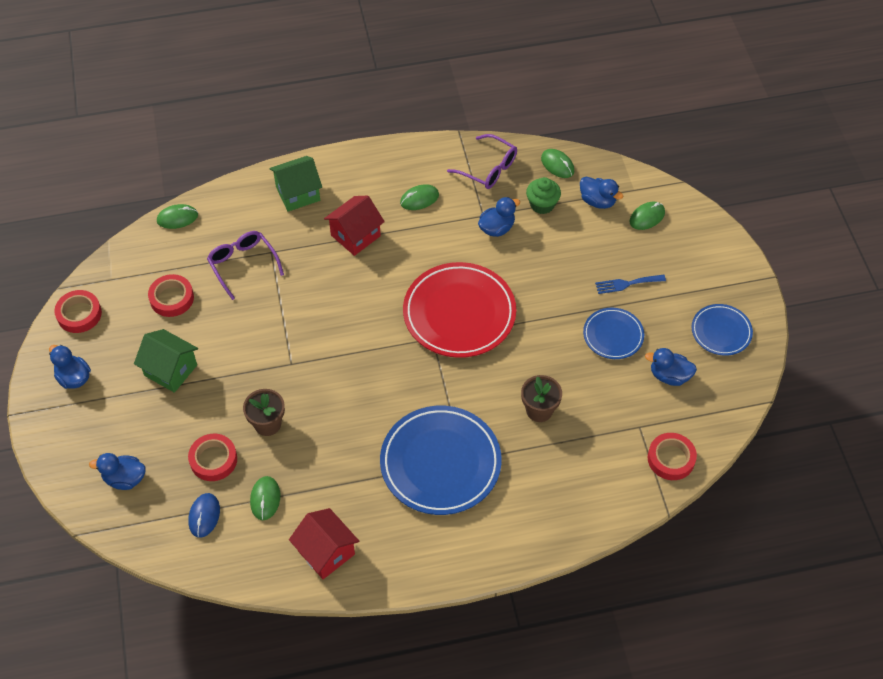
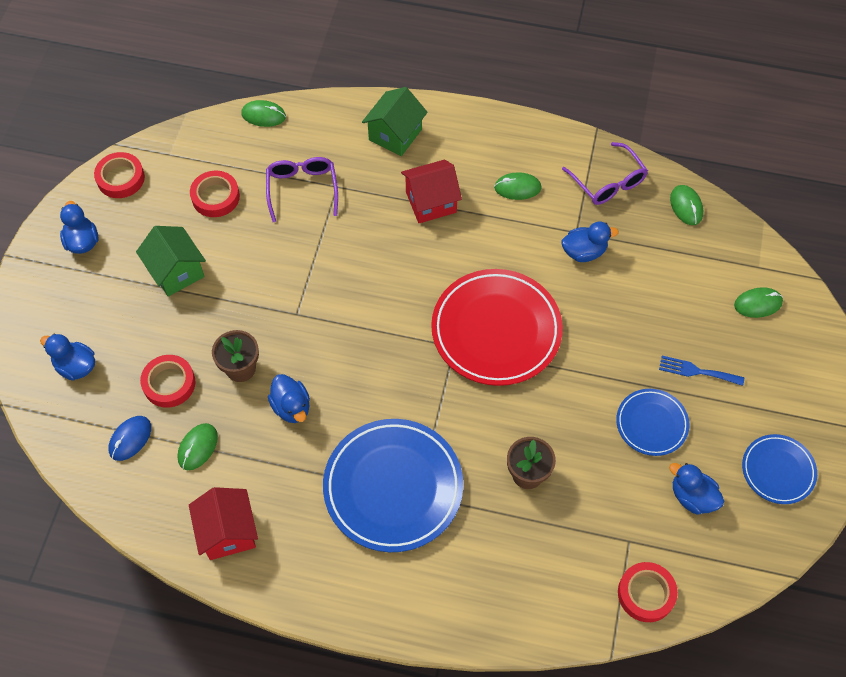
camera: 25 degrees right, 5 degrees up
green house [269,156,322,212] -> green house turned 60 degrees counterclockwise [362,87,428,156]
green cupcake [526,177,561,214] -> none
blue duck [580,177,623,209] -> blue duck moved to [268,374,310,423]

